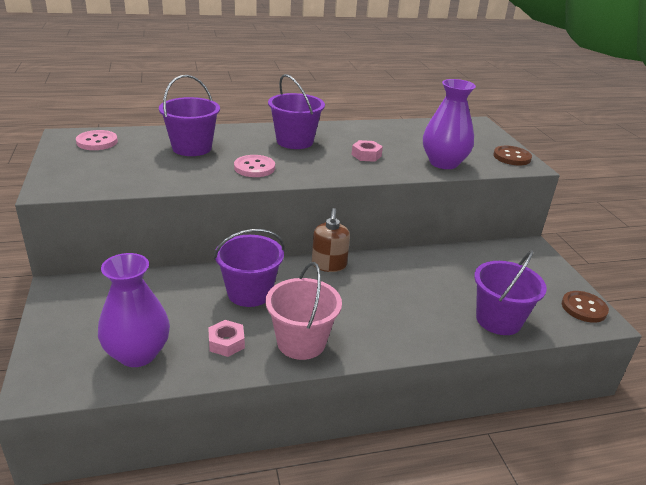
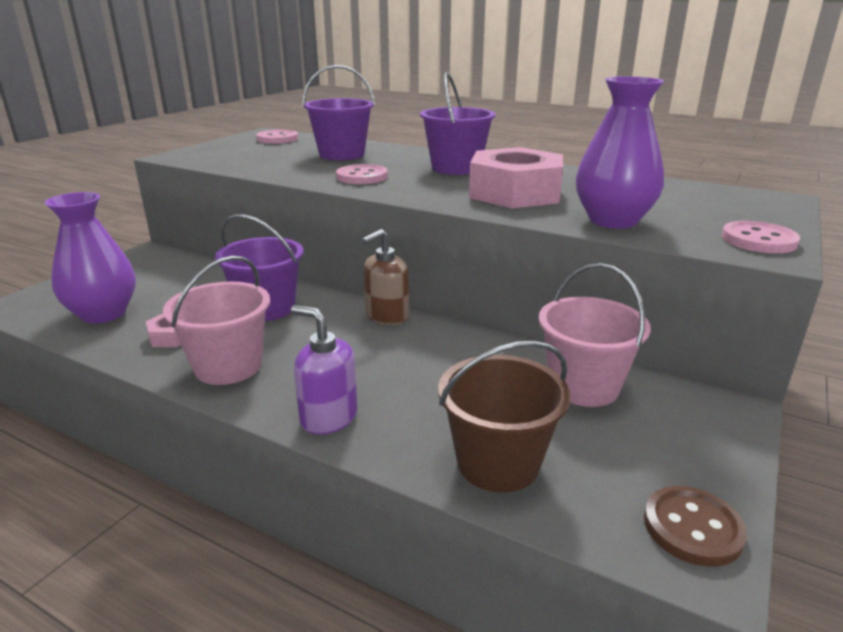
camera: 45 degrees right, 5 degrees down
pink nut [352,140,383,162] -> pink nut [469,147,563,208], size x2.26
purple bucket [474,250,547,335] -> brown bucket [438,341,571,492]
brown button [493,146,532,165] -> pink button [722,221,800,253]
none -> purple soap dispenser [291,305,358,435]
none -> pink bucket [538,263,651,407]

